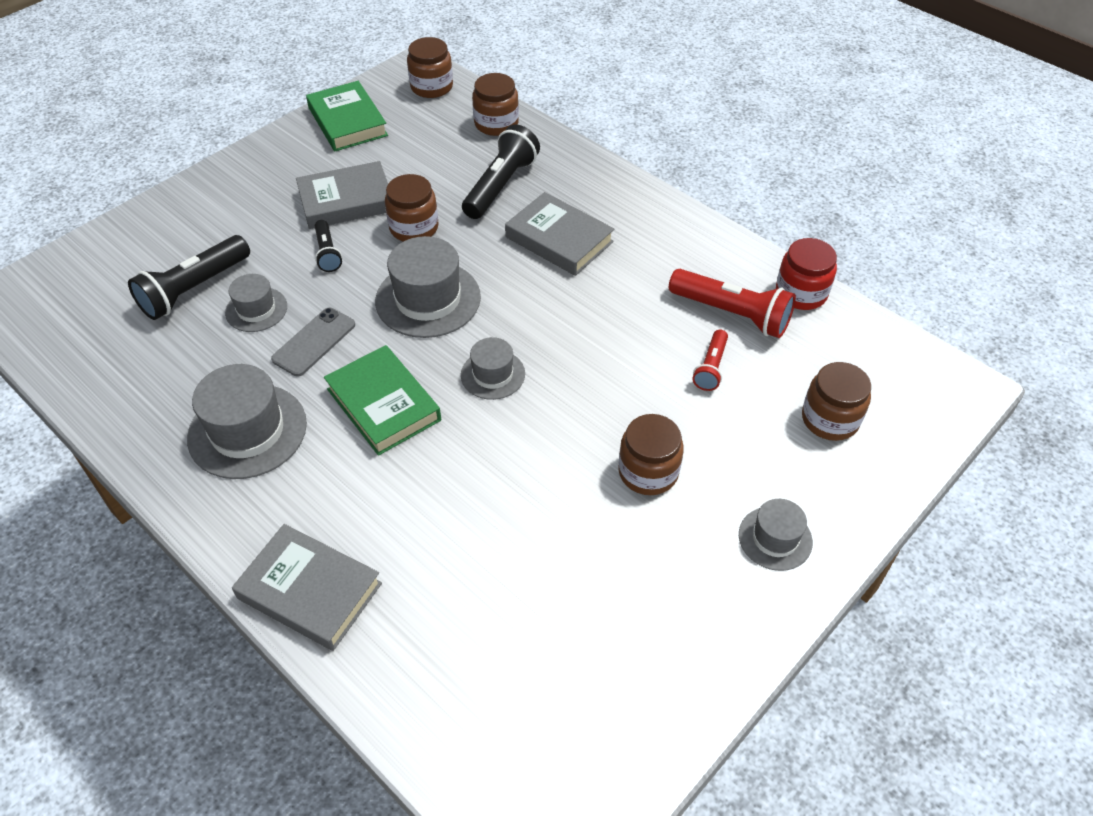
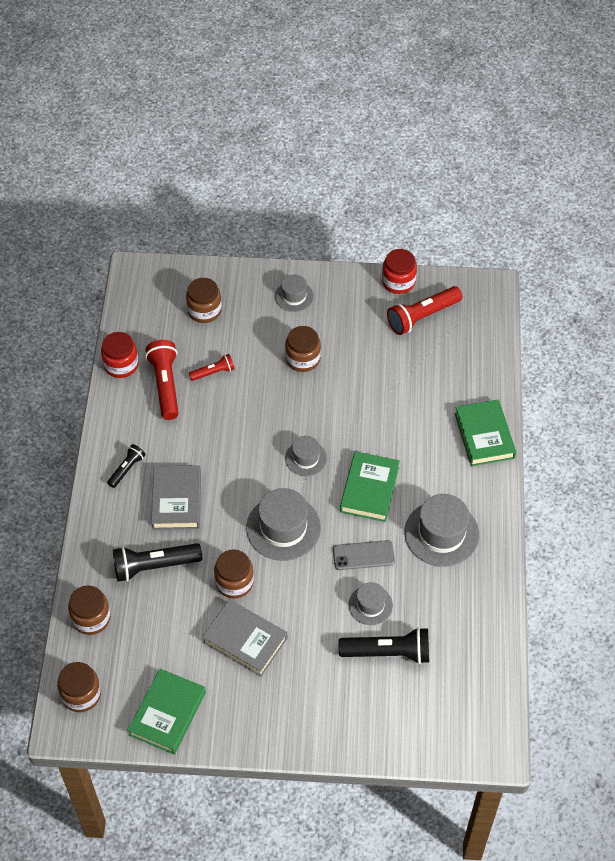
camera: 130 degrees left, 5 degrees up
grey book [232,524,382,651] -> green book [455,399,516,466]
black flashlight [315,220,342,272] -> black flashlight moved to [107,444,146,488]
none -> red jar [382,249,417,294]
none -> red flashlight [387,286,462,335]

